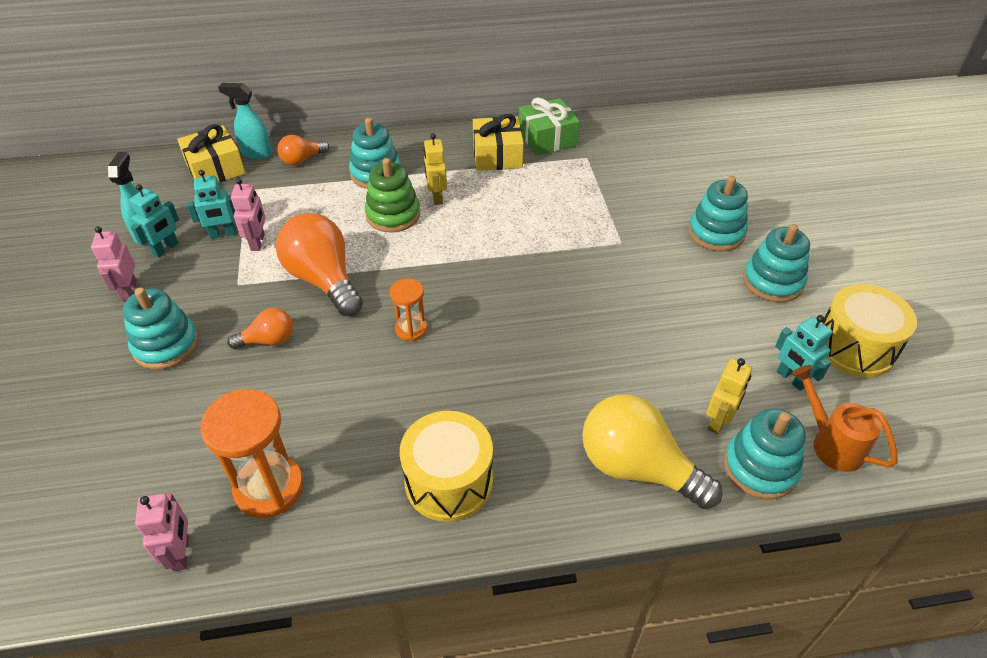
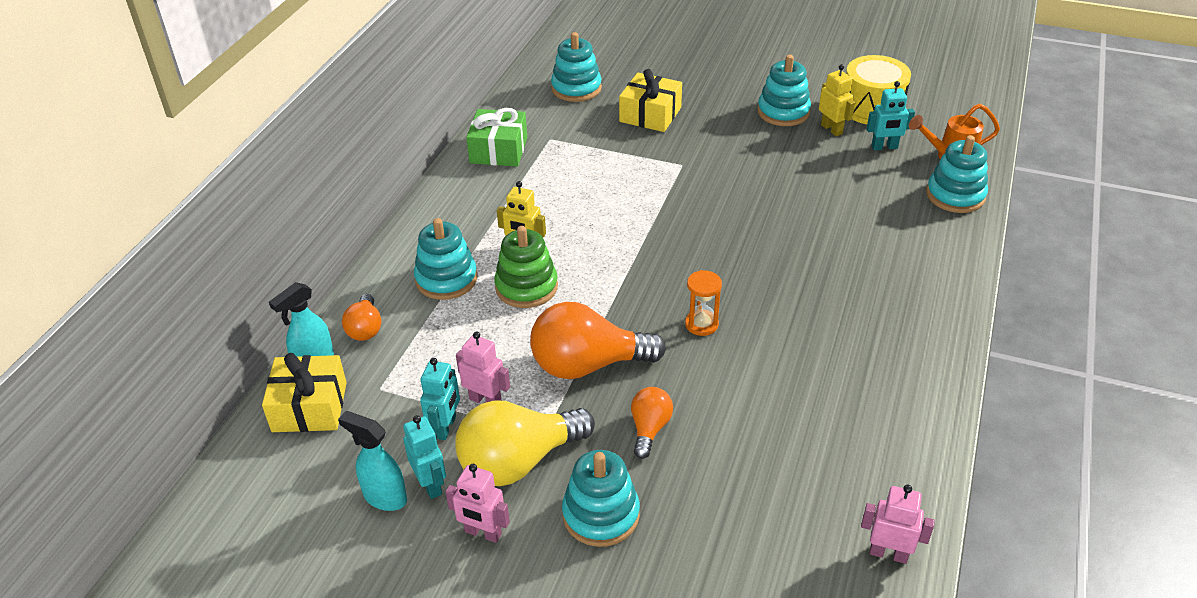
camera: 60 degrees left, 5 degrees down
orange hourglass [200,389,304,518] -> none
yellow drum [400,411,493,522] -> none
yellow gift [473,114,524,171] -> yellow gift moved to [619,69,682,132]
yellow light bulb [582,395,723,509] -> yellow light bulb moved to [455,400,595,486]
turquoise stacking toy [688,176,748,252] -> turquoise stacking toy moved to [551,32,602,102]
yellow robot [706,358,752,434] -> yellow robot moved to [819,64,855,136]

